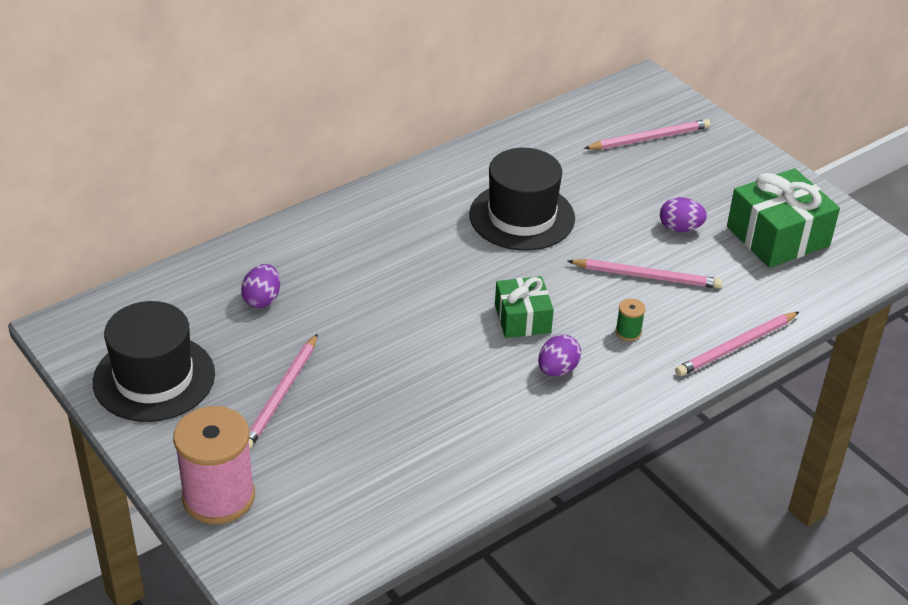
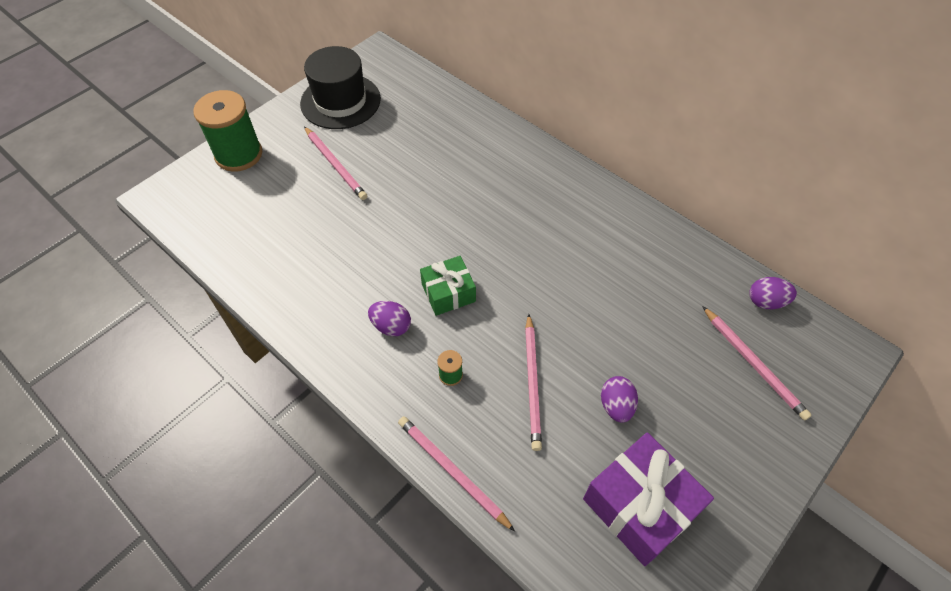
camera: 80 degrees right, 15 degrees up
pink spool [173,406,255,524] -> green spool [193,90,262,172]
purple egg [241,264,280,308] -> purple egg moved to [749,277,797,309]
pink pencil [249,333,318,450] -> pink pencil turned 135 degrees counterclockwise [304,126,367,200]
black hat [469,148,575,251] -> none
green gift [727,168,840,268] -> purple gift [583,432,714,566]

